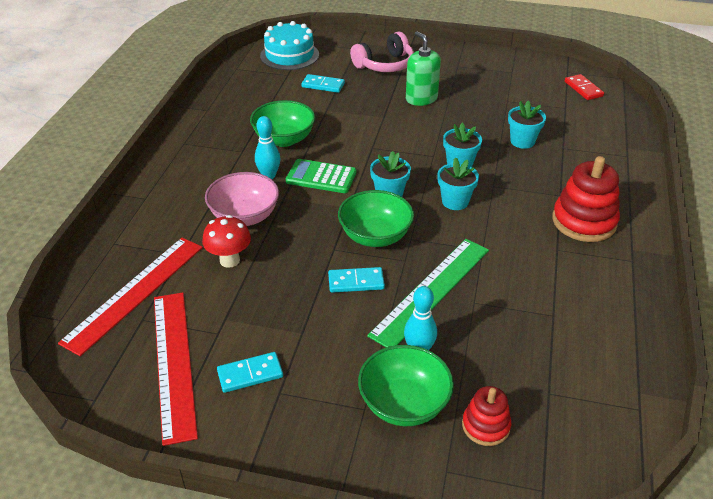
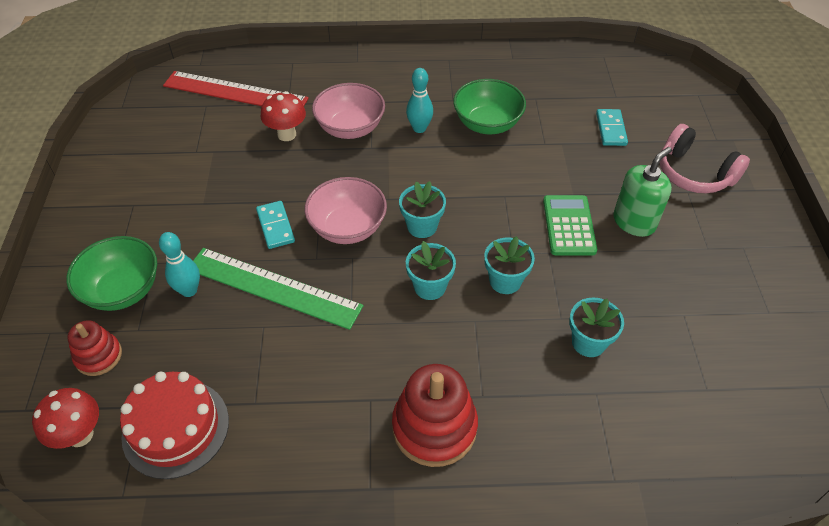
camera: 75 degrees right, 10 degrees up
red ruler [154,293,198,446] -> none
turquoise domino [217,352,283,393] -> none
turquoise cake [260,21,319,70] -> none
green calculator [286,159,356,193] -> green calculator moved to [543,195,597,255]
green bowl [338,190,414,247] -> pink bowl [305,177,387,244]
red domino [565,74,604,100] -> none
none -> red mushroom [32,388,99,449]
none -> red cake [120,372,229,479]

